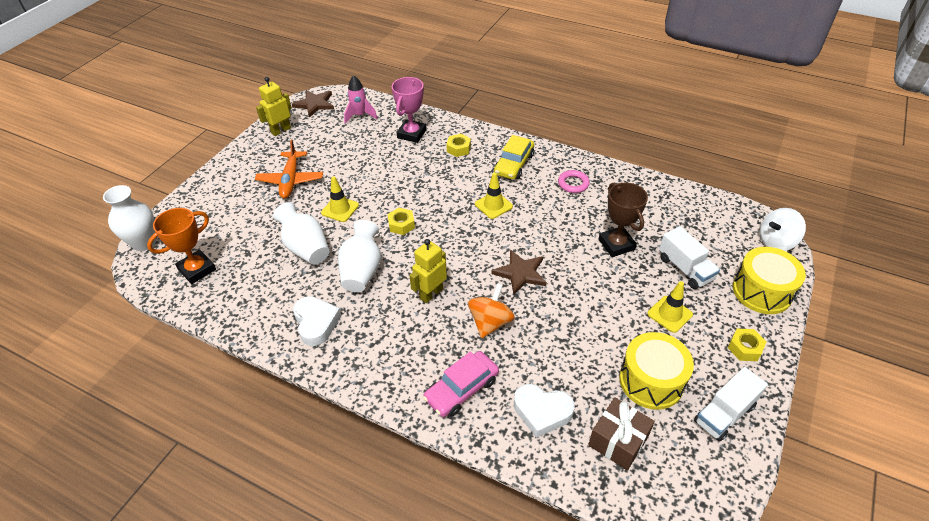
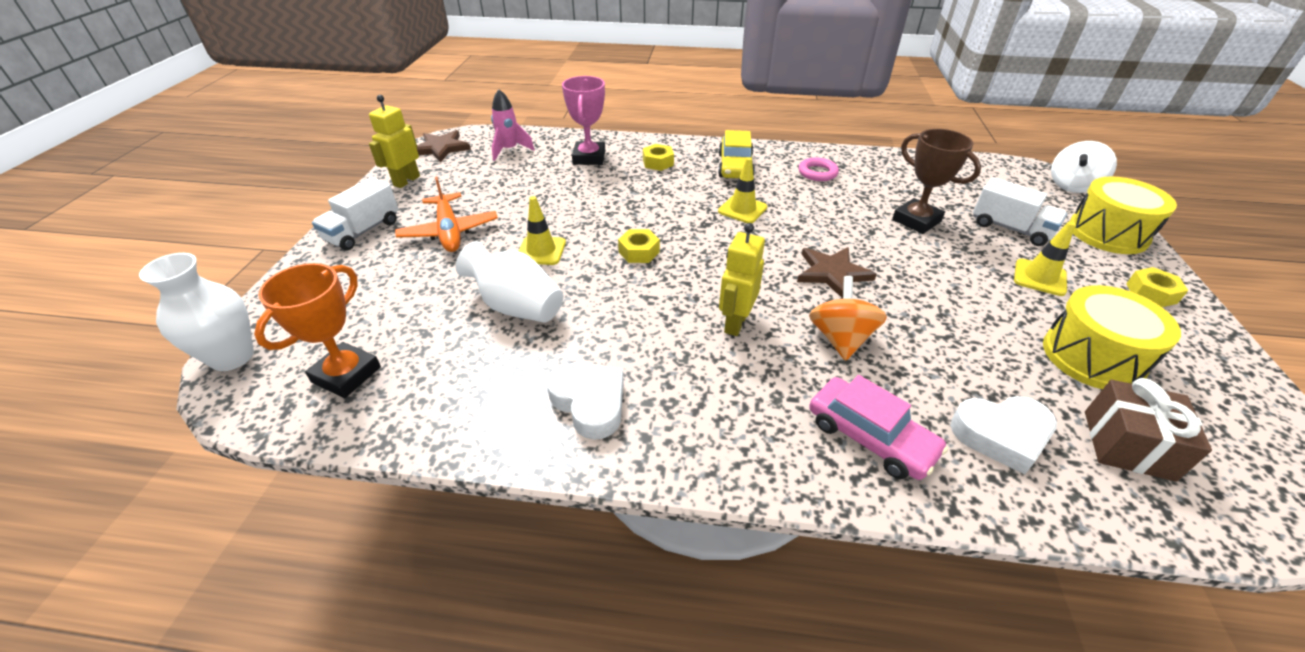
camera: 20 degrees left, 5 degrees down
white vase [338,220,381,292] -> none
pink car [423,351,499,417] -> pink car turned 75 degrees counterclockwise [809,375,948,480]
white truck [694,367,768,442] -> white truck moved to [312,178,399,250]

